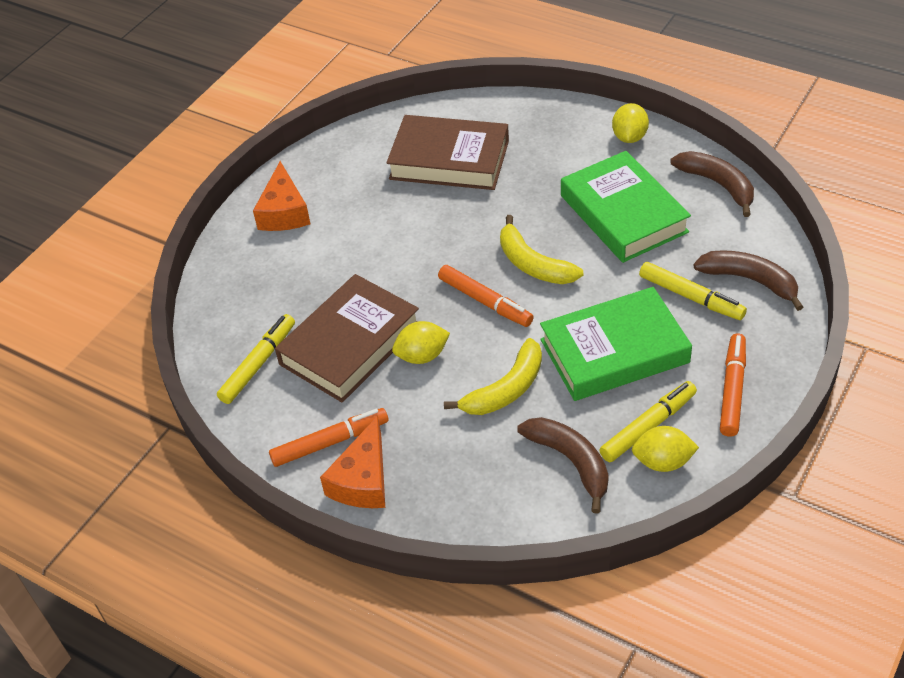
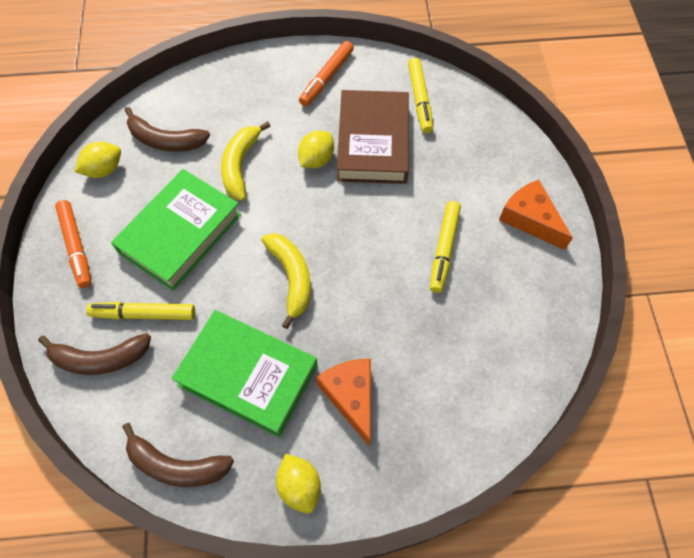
camera: 140 degrees right, 15 degrees up
orange cheese [320,416,385,508] -> orange cheese moved to [316,359,371,447]
brown book [386,115,509,190] -> none
orange marker [438,265,534,327] -> none
yellow banana [500,215,583,284] -> yellow banana turned 60 degrees clockwise [261,233,311,329]
yellow marker [599,381,697,462] -> yellow marker moved to [430,201,461,293]

